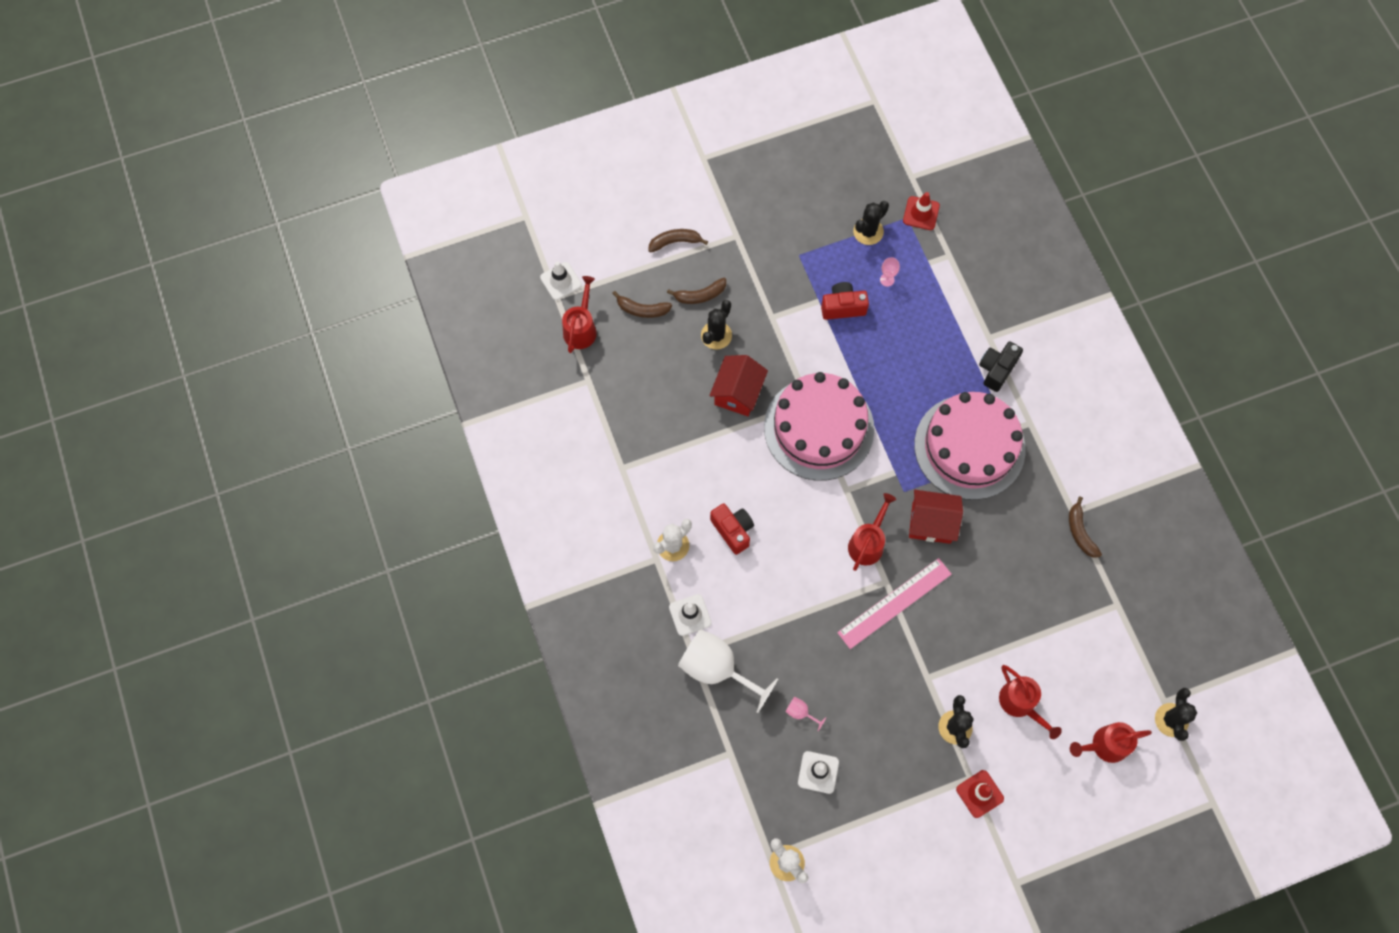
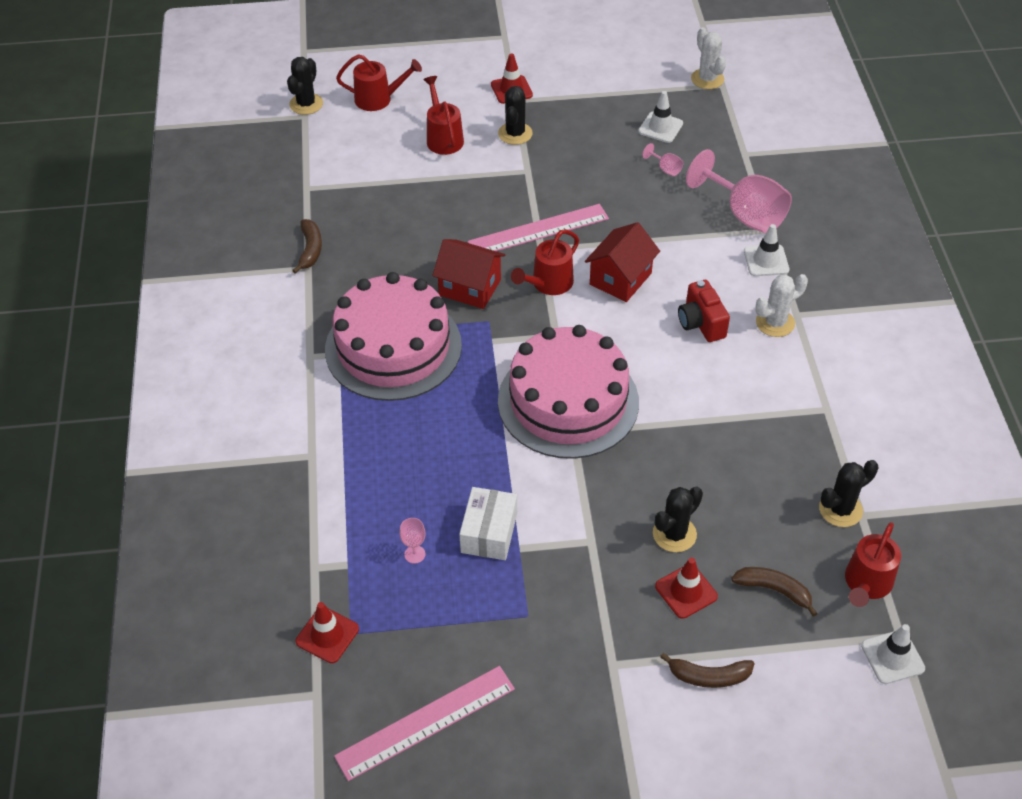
camera: 165 degrees left, 20 degrees down
brown banana [667,278,726,304] -> red traffic cone [655,558,718,619]
white goblet [678,629,778,713] -> pink goblet [686,149,792,233]
red house [709,355,768,416] -> red house moved to [585,222,660,302]
red camera [821,282,869,320] -> white box [459,487,517,560]
black cactus [853,201,889,245] -> black cactus moved to [819,460,878,527]
black camera [979,342,1023,392] -> none
none -> pink ruler [334,666,515,781]

